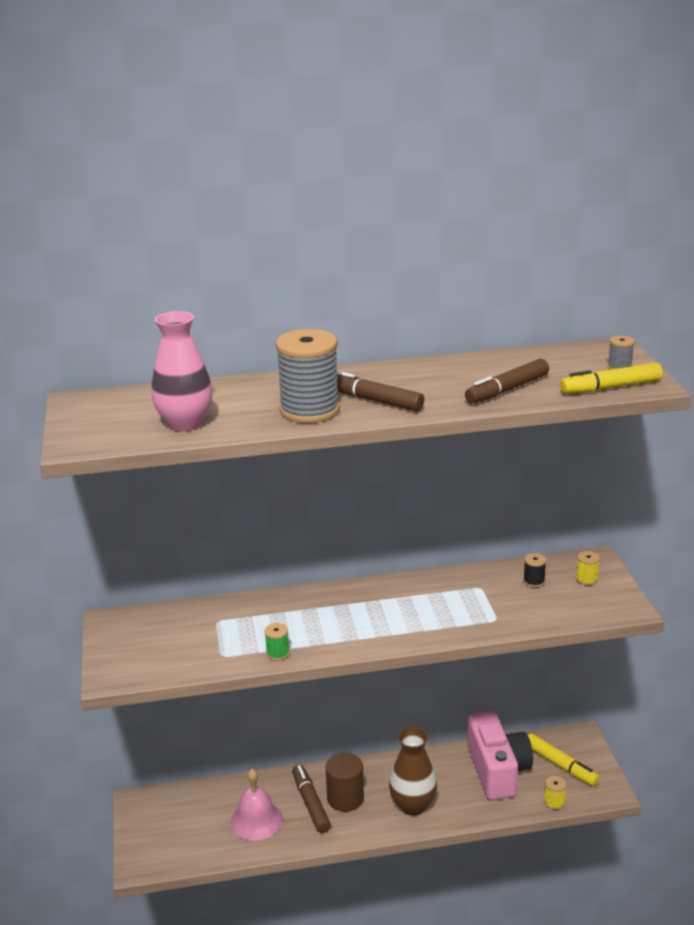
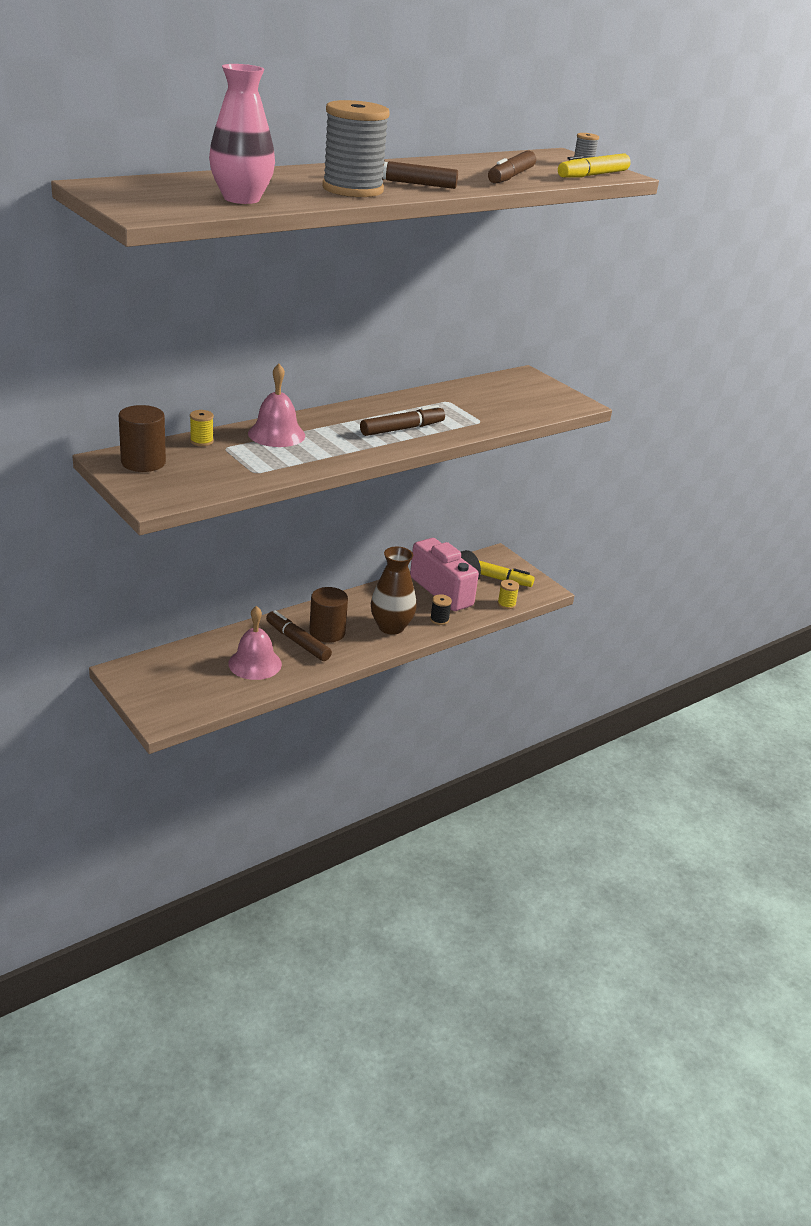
camera: 30 degrees left, 5 degrees up
green spool [264,623,290,661] -> none
black spool [523,553,546,588] -> black spool moved to [430,594,452,625]
yellow spool [576,551,600,585] -> yellow spool moved to [190,410,214,446]
none -> brown cylinder [119,405,166,472]
none -> pink bell [248,364,305,447]
none -> brown marker [360,405,445,436]

